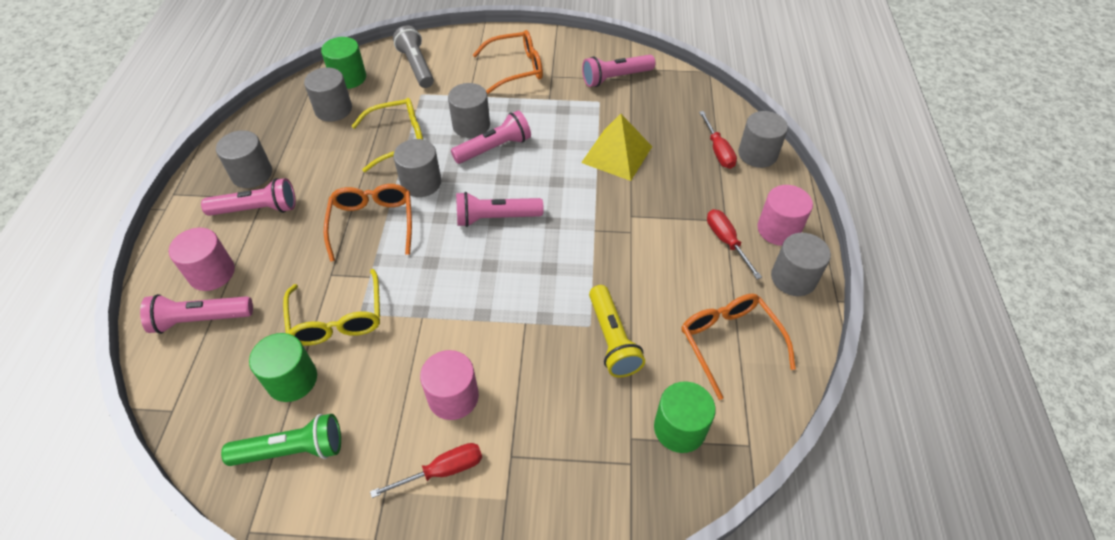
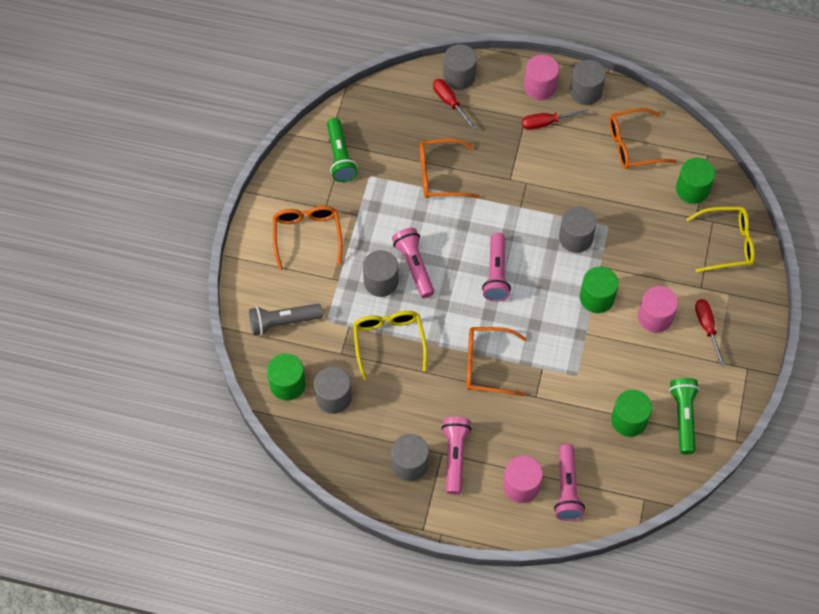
camera: 80 degrees left, 10 degrees up
yellow glasses [283,269,380,345] -> yellow glasses moved to [686,207,755,272]
grey cylinder [393,139,441,197] -> grey cylinder moved to [559,206,597,253]
yellow pyramid [581,114,652,181] -> orange glasses [420,139,480,198]
pink flashlight [582,55,655,87] -> green flashlight [327,118,358,182]
yellow flashlight [589,285,645,377] -> none
red screwdriver [699,111,737,169] -> red screwdriver turned 120 degrees counterclockwise [433,79,476,129]
none -> green cylinder [580,267,619,313]

